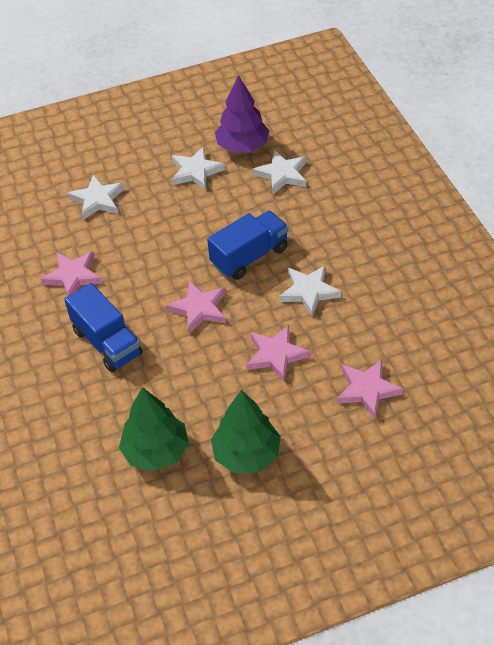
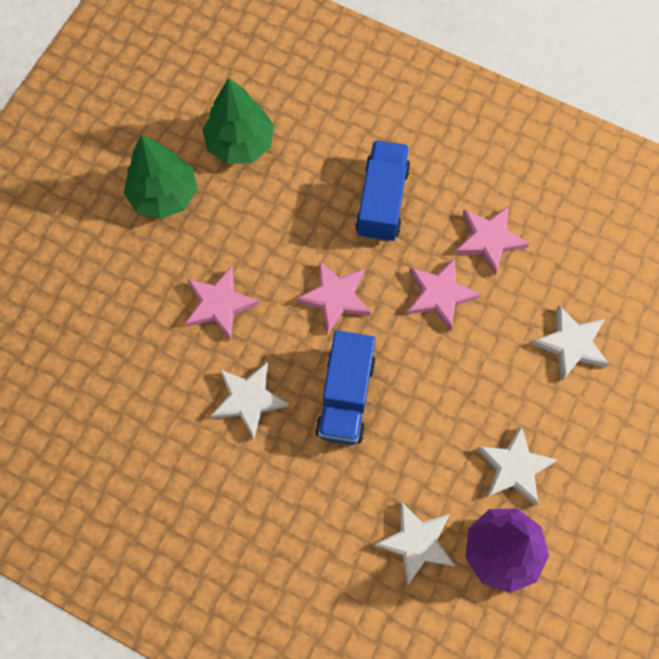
camera: 135 degrees right, 20 degrees up
blue truck [64,283,143,372] -> blue truck turned 90 degrees clockwise [355,140,410,242]
pink star [337,359,404,419] -> pink star moved to [407,257,481,331]

